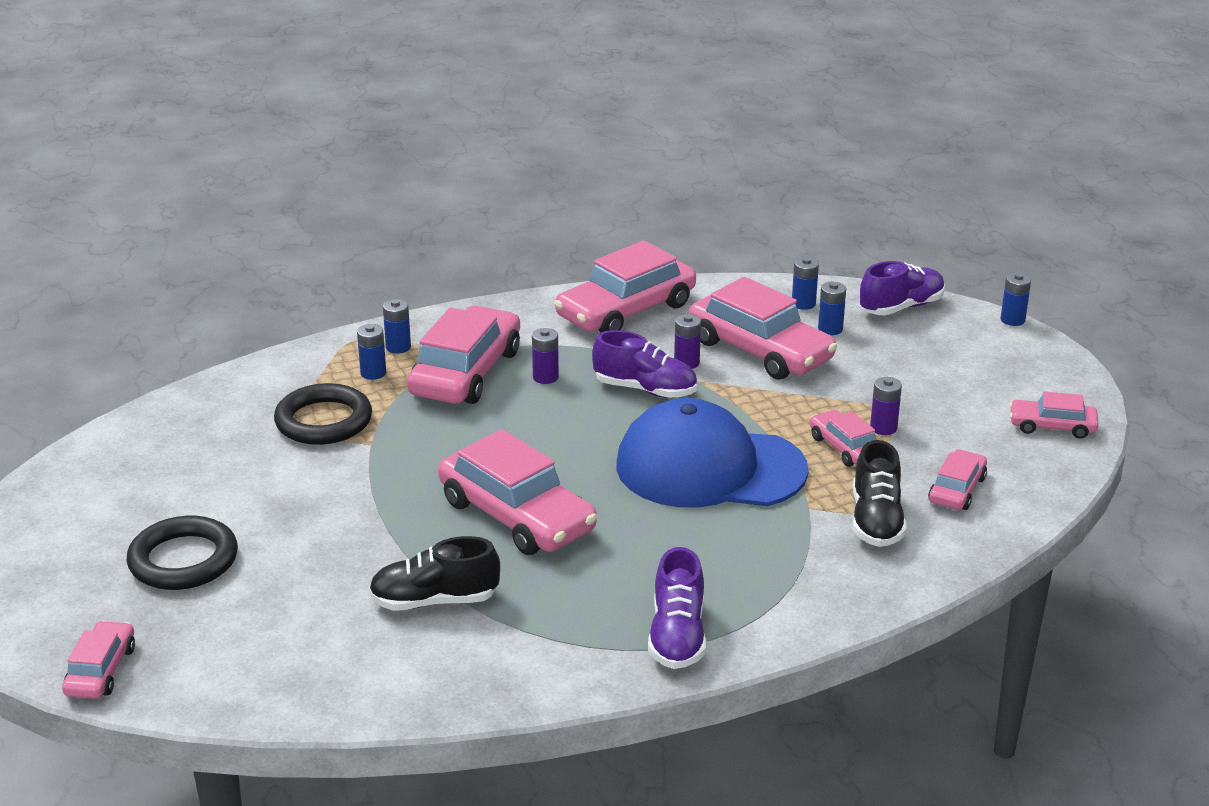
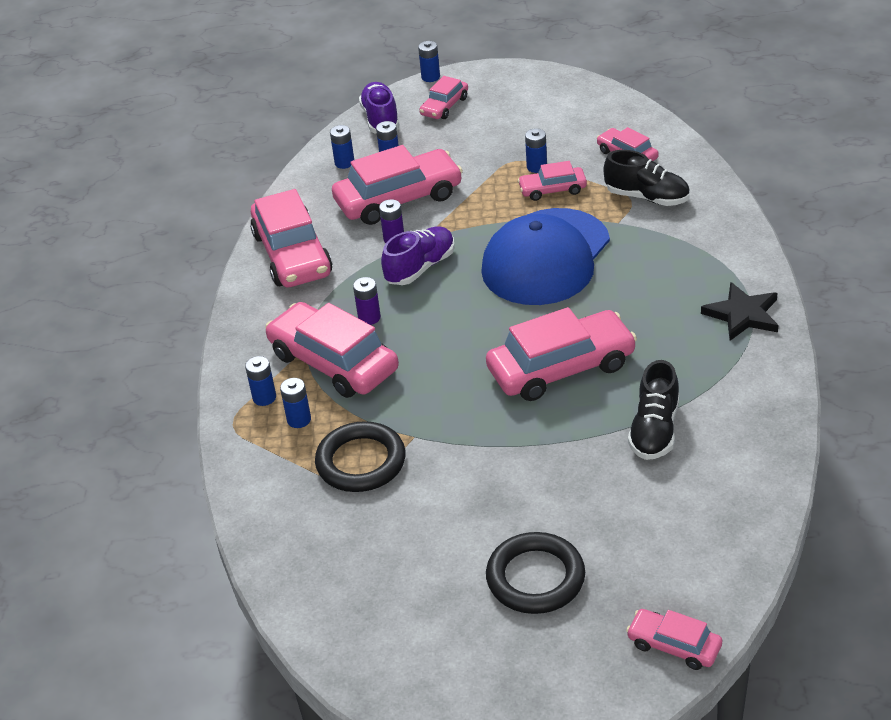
camera: 65 degrees left, 10 degrees up
purple shoe [648,547,706,669] -> black star [701,282,778,341]
purple battery [870,377,902,435] -> blue battery [525,128,547,173]
pink car [1010,391,1099,439] -> pink car moved to [419,76,468,119]

